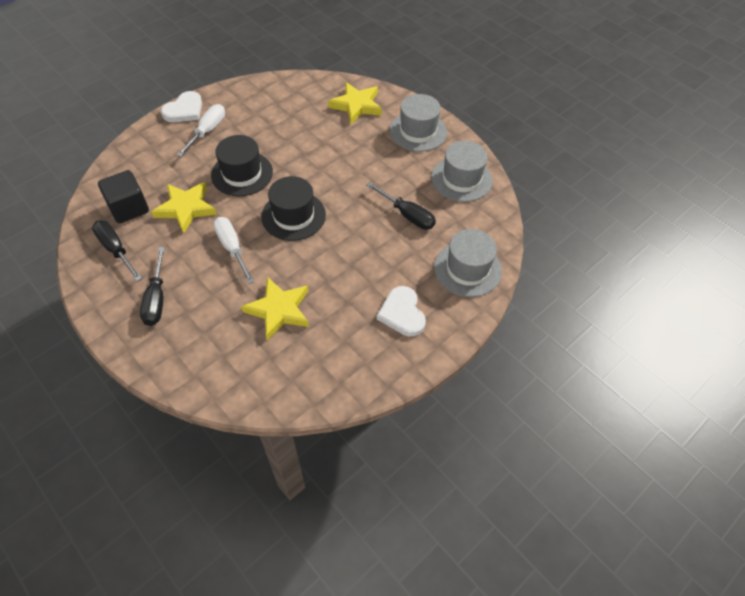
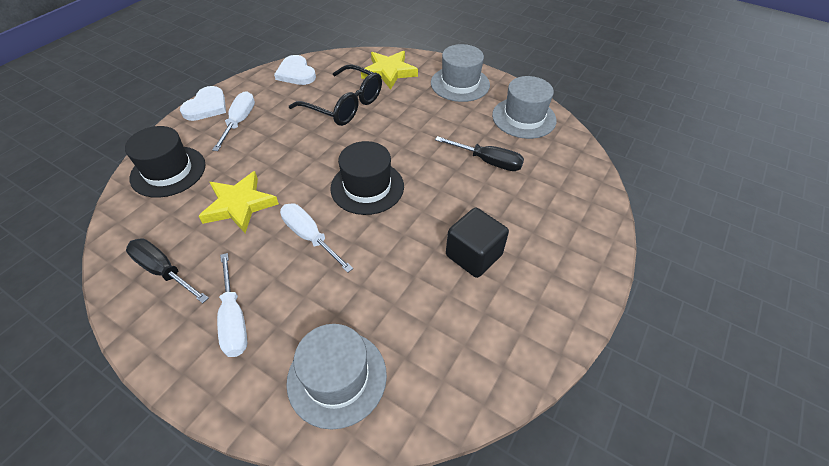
camera: 15 degrees left, 5 degrees down
black cube [98,170,149,223] -> black cube moved to [446,208,509,278]
black screwdriver [140,247,165,326] -> white screwdriver [217,253,247,357]
black hat [211,135,273,196] -> black hat moved to [125,126,206,198]
yellow star [241,277,309,341] -> none
white heart [377,286,426,336] -> white heart moved to [274,55,316,85]
grey hat [434,229,502,297] -> grey hat moved to [286,324,387,430]
none -> black glasses [289,64,382,126]

